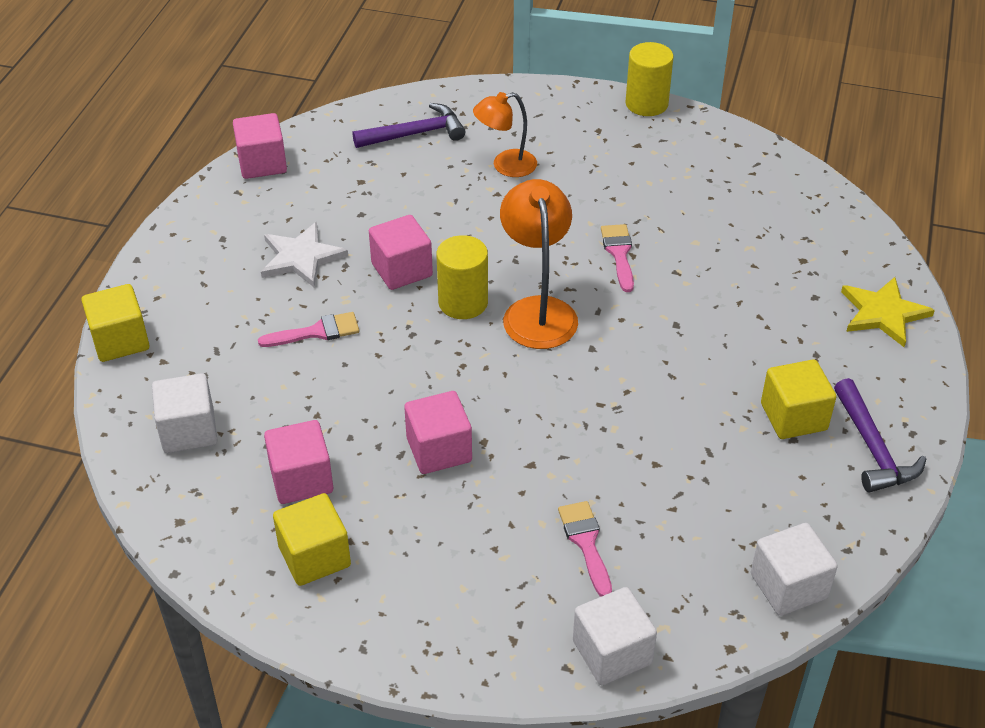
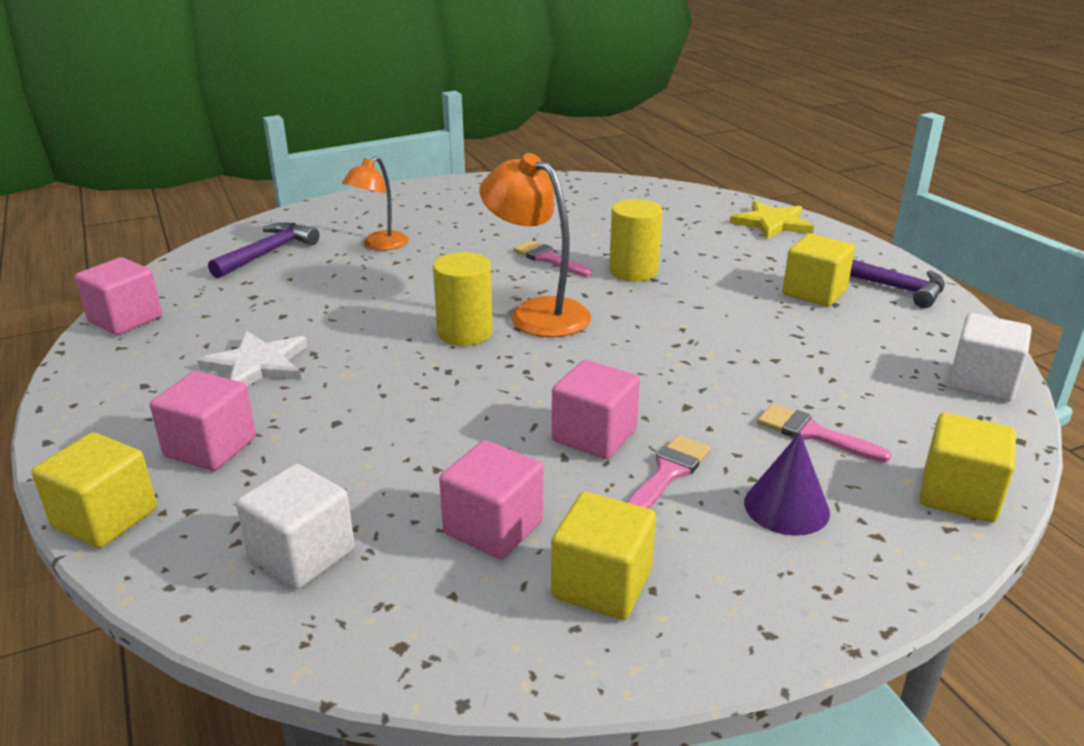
camera: 40 degrees left, 15 degrees down
pink brush [258,312,359,347] -> pink brush moved to [626,435,711,509]
pink cube [369,215,433,290] -> pink cube moved to [150,371,256,471]
white cube [573,587,657,685] -> yellow cube [919,413,1016,523]
yellow cylinder [625,42,674,116] -> yellow cylinder moved to [609,199,663,281]
none -> purple cone [744,432,830,535]

